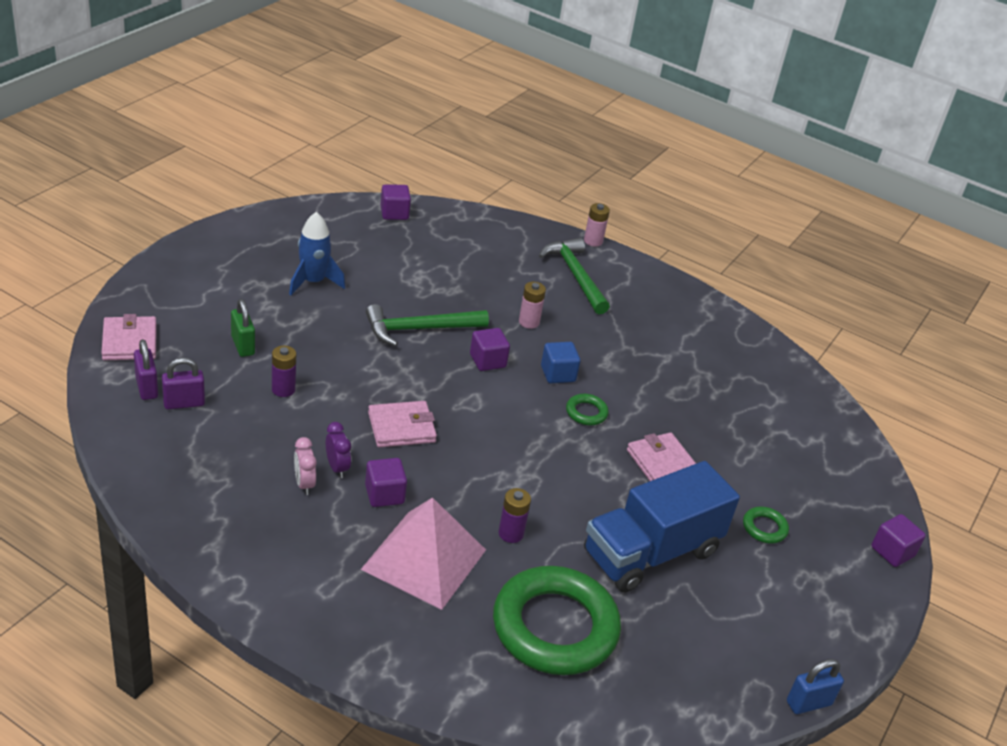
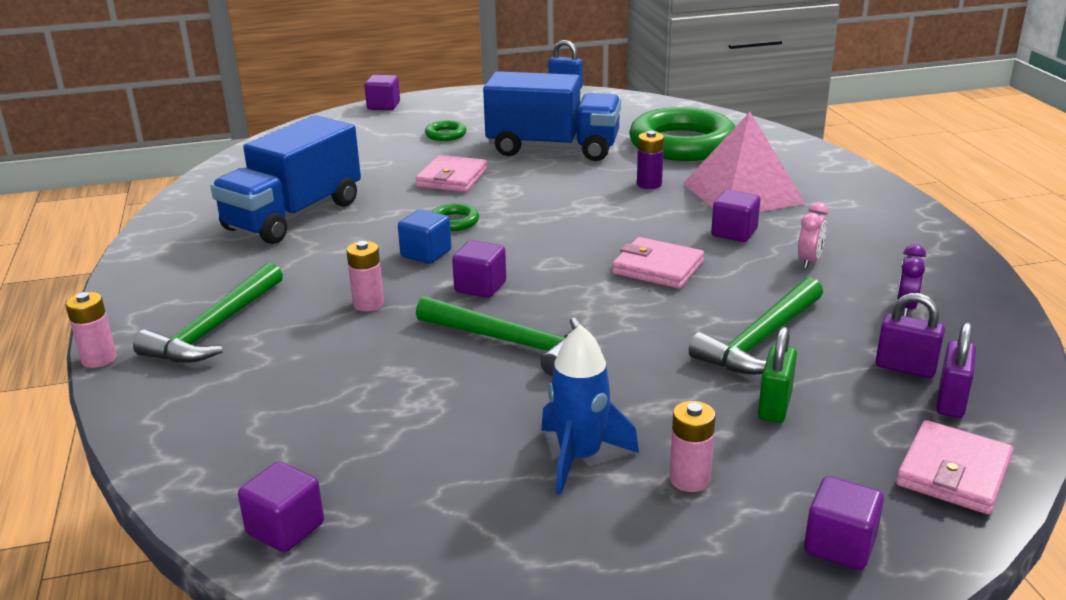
camera: 130 degrees left, 10 degrees down
purple battery [272,346,296,397] -> green hammer [689,277,823,375]
purple clock [326,422,351,478] -> purple clock moved to [896,244,926,317]
none -> blue truck [211,115,361,244]
none -> pink battery [670,401,716,492]
none -> purple cube [804,476,884,570]

